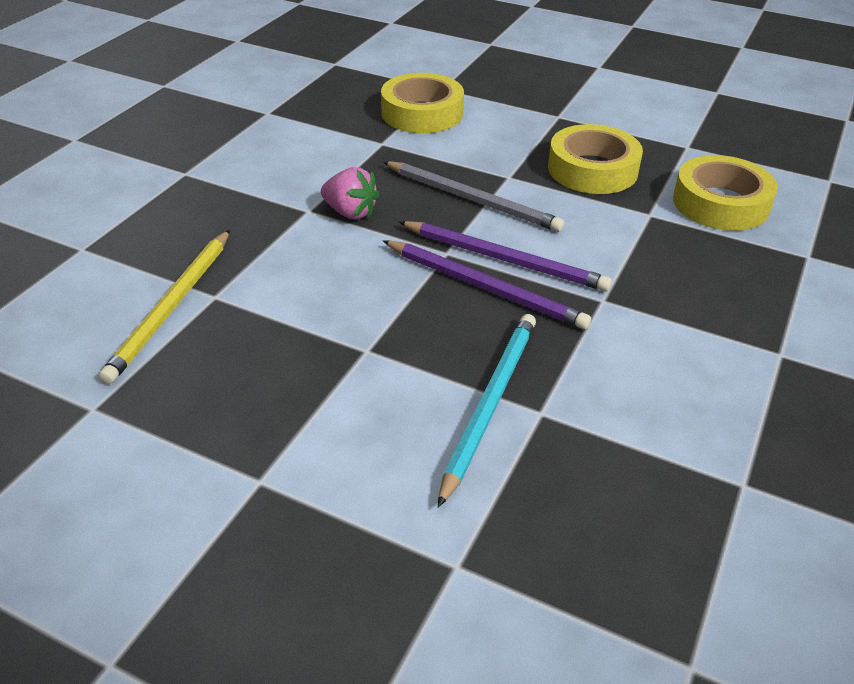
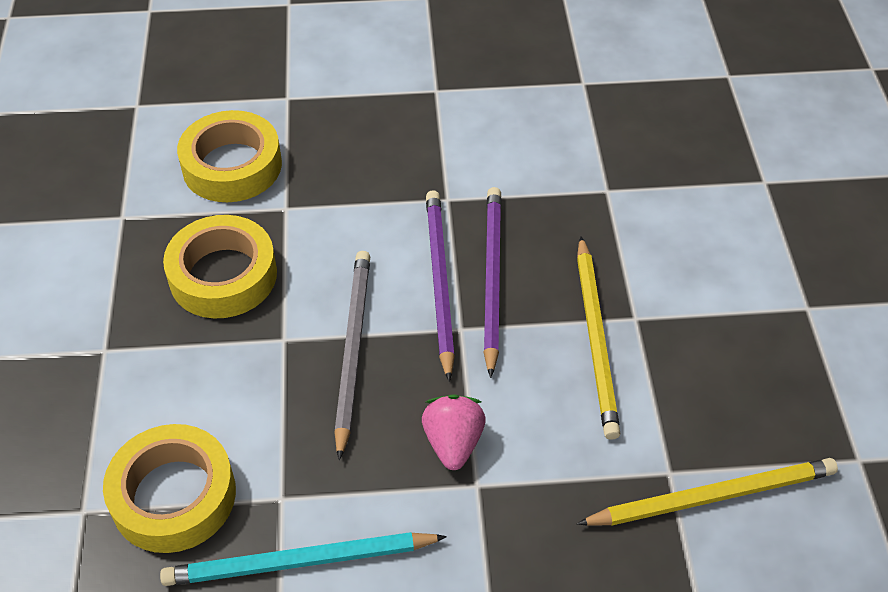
camera: 120 degrees left, 10 degrees up
turquoise pencil [438,314,536,508] -> turquoise pencil moved to [160,532,447,586]
none -> yellow pencil [577,236,621,440]

